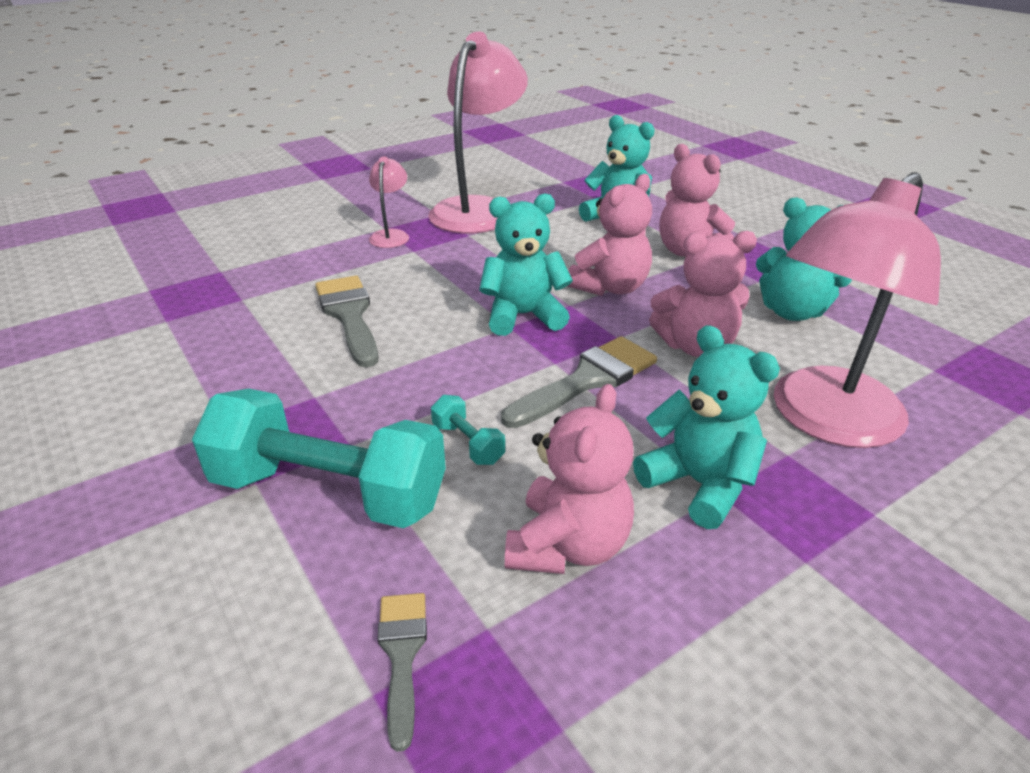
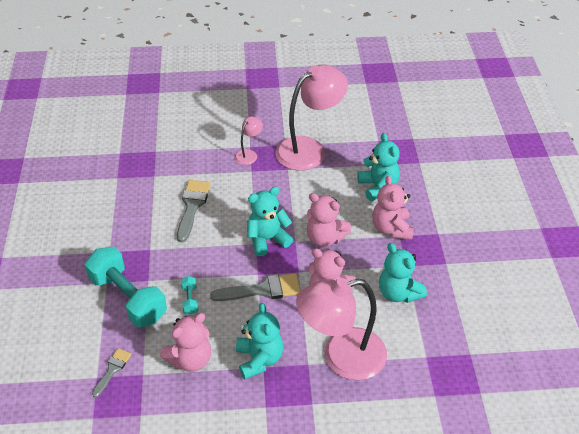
camera: 30 degrees right, 10 degrees up
turquoise teddy bear [479,193,573,336] -> turquoise teddy bear turned 45 degrees counterclockwise [247,187,293,256]
pink teddy bear [568,174,652,296] -> pink teddy bear turned 45 degrees clockwise [306,193,351,247]

